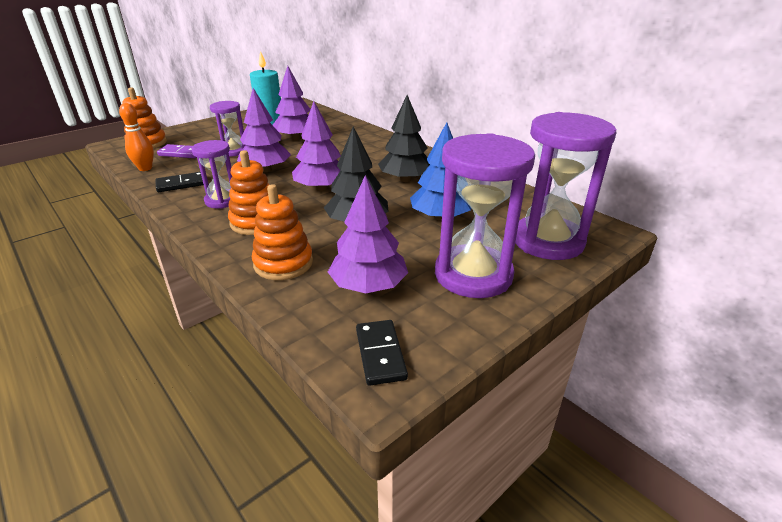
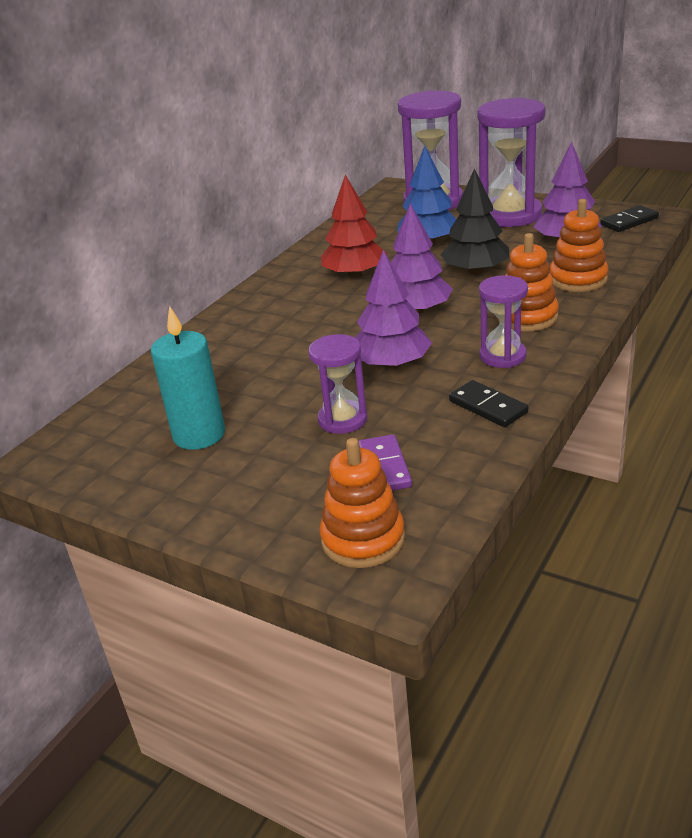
camera: 105 degrees left, 0 degrees up
orange bowling pin [119,103,154,171] -> none
purple tree [273,66,311,140] -> none
black tree [378,95,430,182] -> red tree [321,175,387,278]

